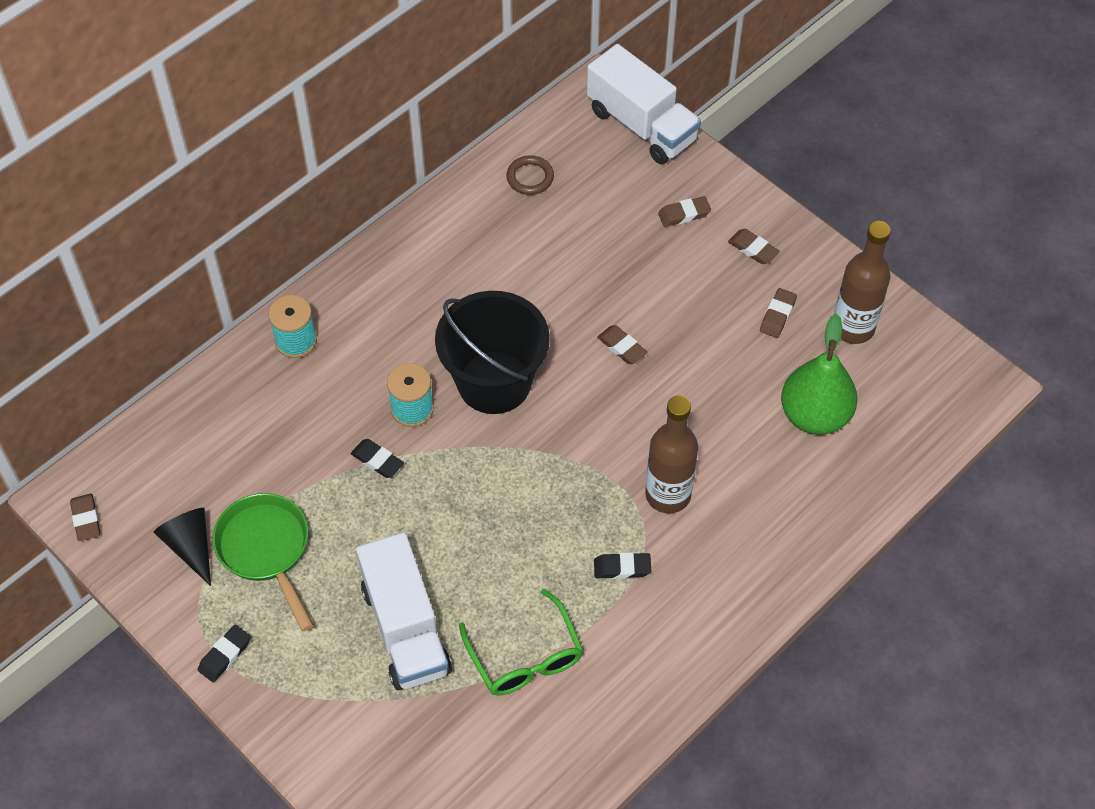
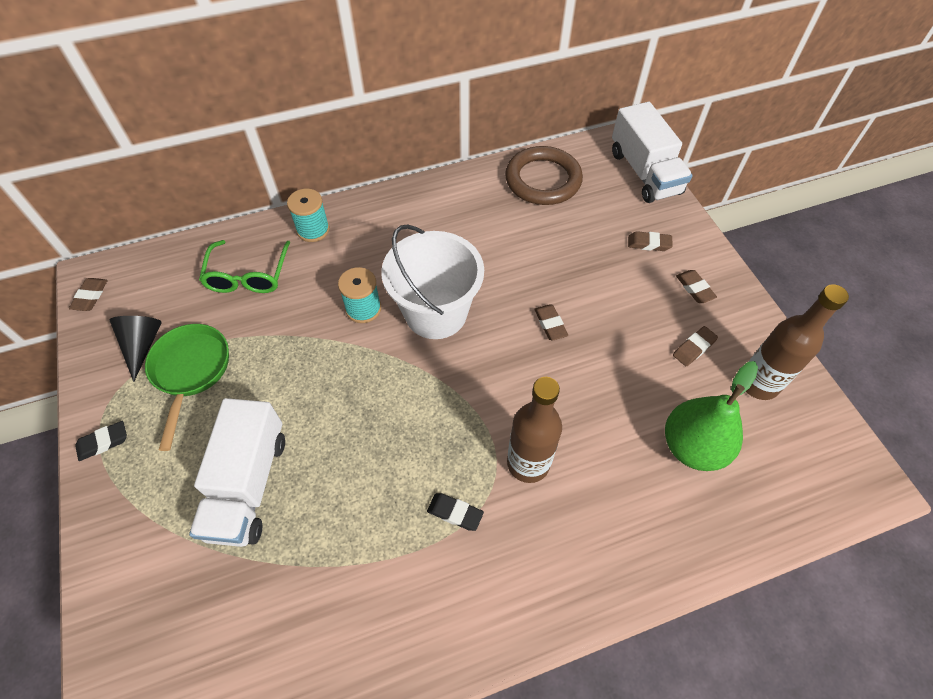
camera: 25 degrees right, 0 degrees up
black eraser [351,439,404,478] -> none
black bucket [435,291,550,414] -> white bucket [381,224,484,339]
green glasses [459,589,583,696] -> green glasses moved to [199,240,290,293]
brown ring [506,155,554,195] -> brown ring [505,146,583,205], size x2.05

